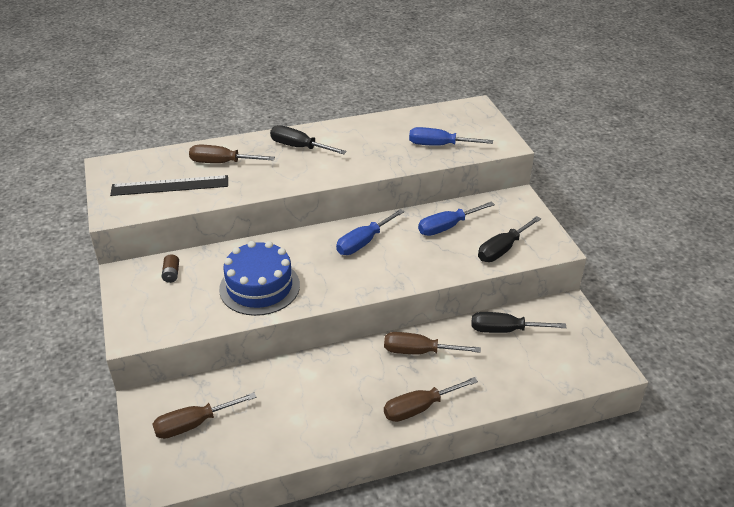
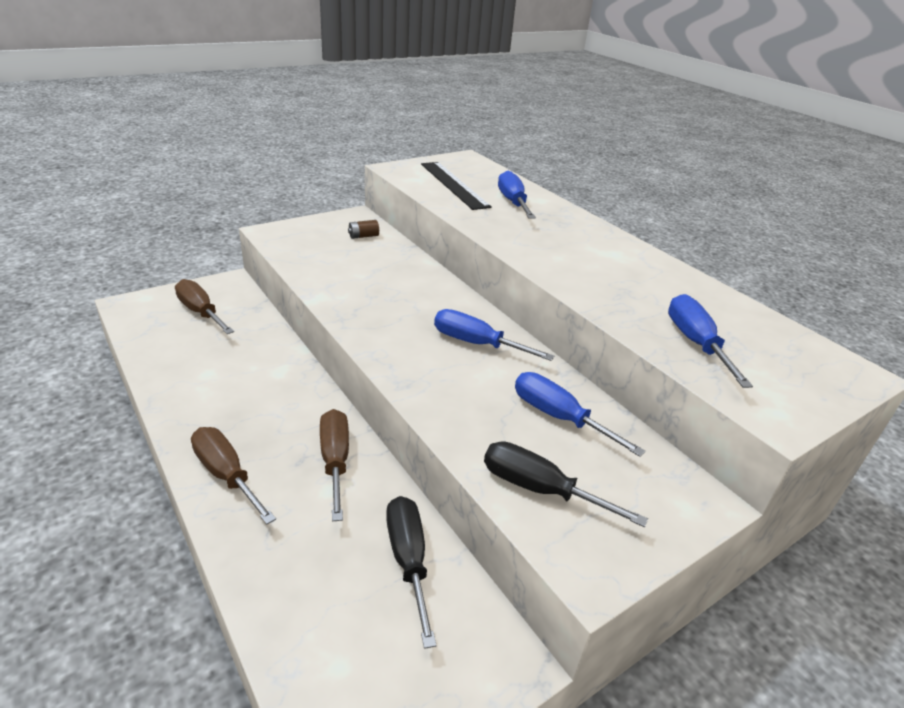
camera: 70 degrees right, 5 degrees down
brown screwdriver [189,145,275,163] -> blue screwdriver [498,170,536,219]
blue cake [219,241,300,316] -> none
black screwdriver [270,125,347,154] -> none

